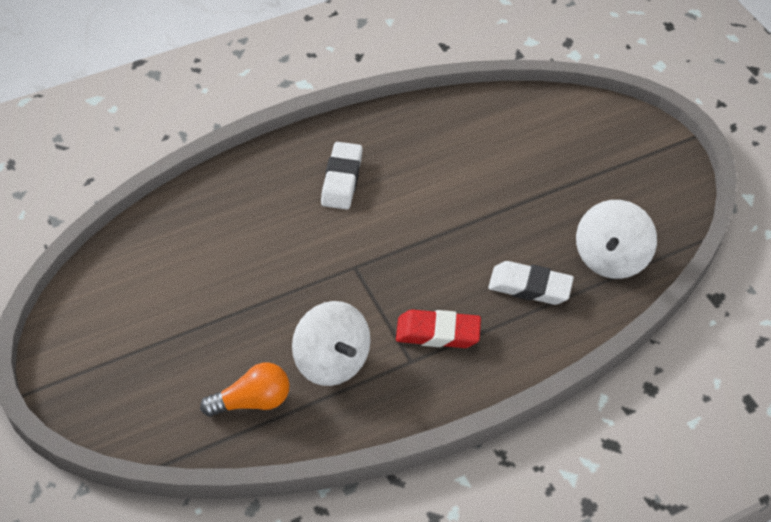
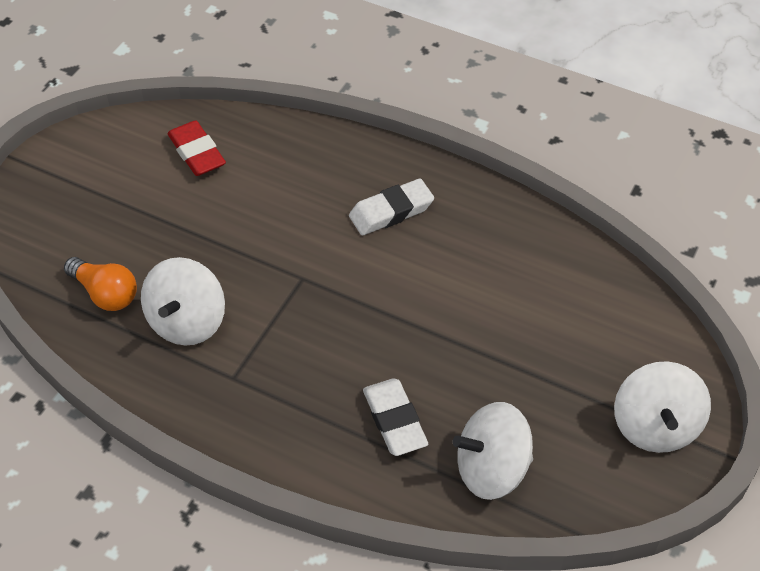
camera: 55 degrees right, 0 degrees up
red eraser [396,310,481,348] -> red eraser moved to [167,120,226,176]
none -> white spinning top [614,361,711,453]

